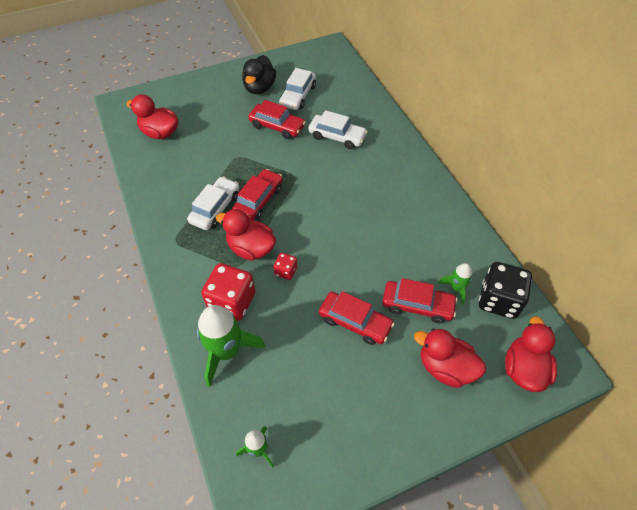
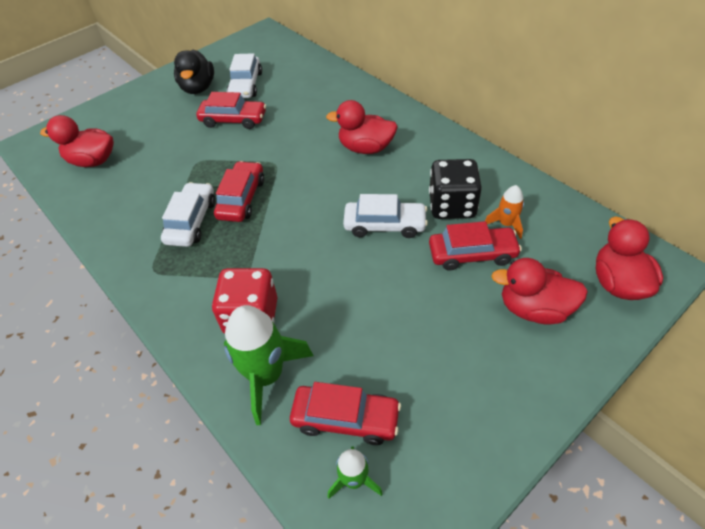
camera: 15 degrees left, 5 degrees down
red duck [216,209,276,261] -> red duck moved to [326,100,398,154]
red dice [273,253,297,280] -> none
white car [308,110,368,149] -> white car moved to [343,194,428,238]
red car [319,291,395,345] -> red car moved to [290,382,401,445]
green rocket [438,263,473,305] -> orange rocket [485,185,524,239]
black dice [479,262,532,319] -> black dice moved to [429,159,482,219]

